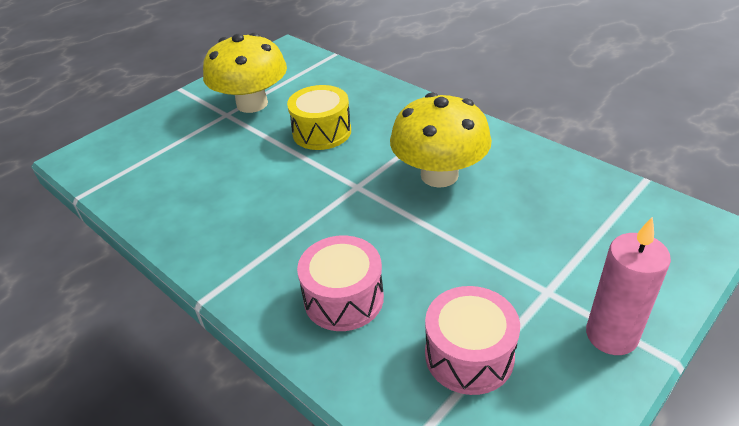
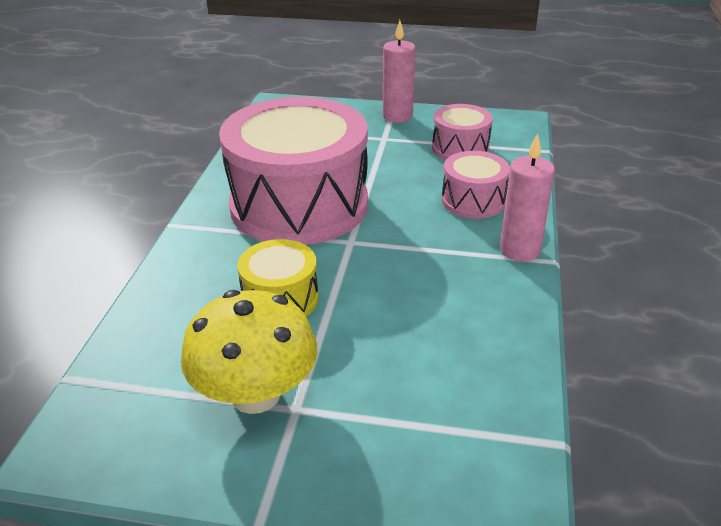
camera: 125 degrees left, 5 degrees down
yellow mushroom [390,93,492,188] -> pink drum [219,97,368,245]
none -> pink candle [500,133,555,262]

